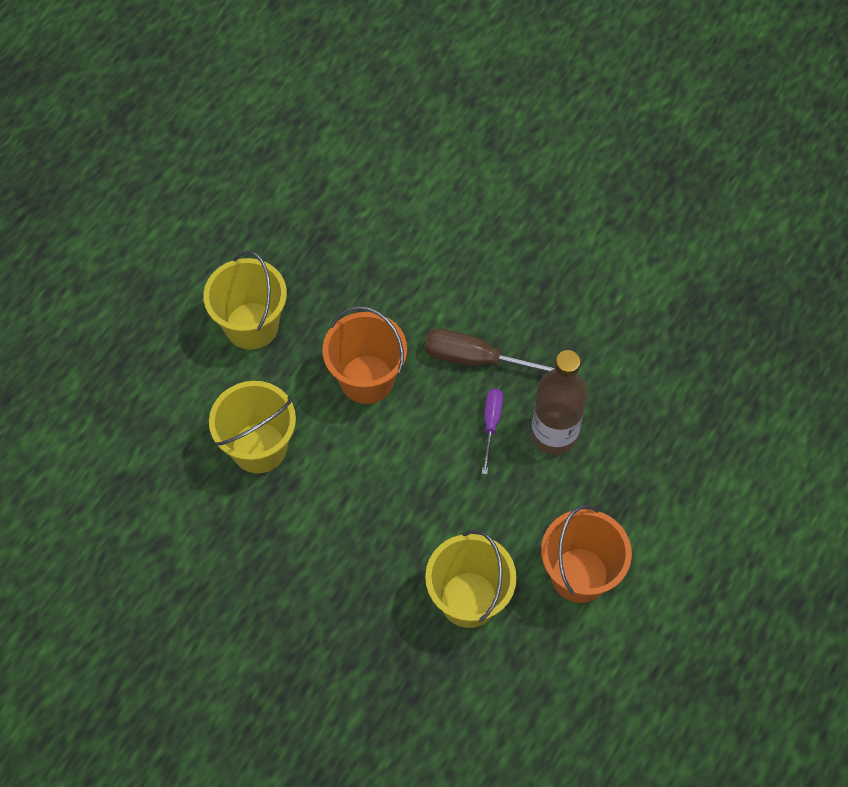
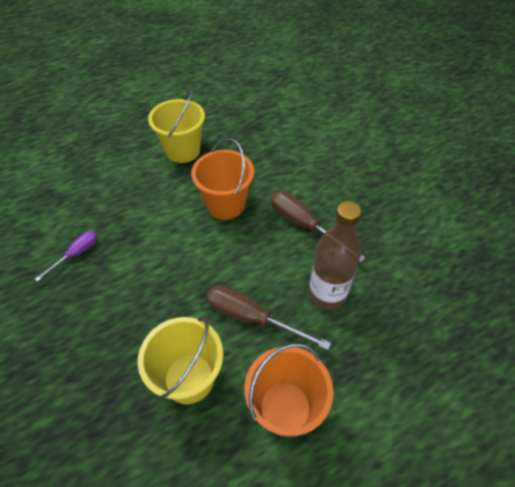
camera: 30 degrees right, 10 degrees down
yellow bucket [209,381,296,473] -> none
purple screwdriver [482,388,503,475] -> purple screwdriver moved to [35,231,97,281]
none -> brown screwdriver [206,285,331,350]

